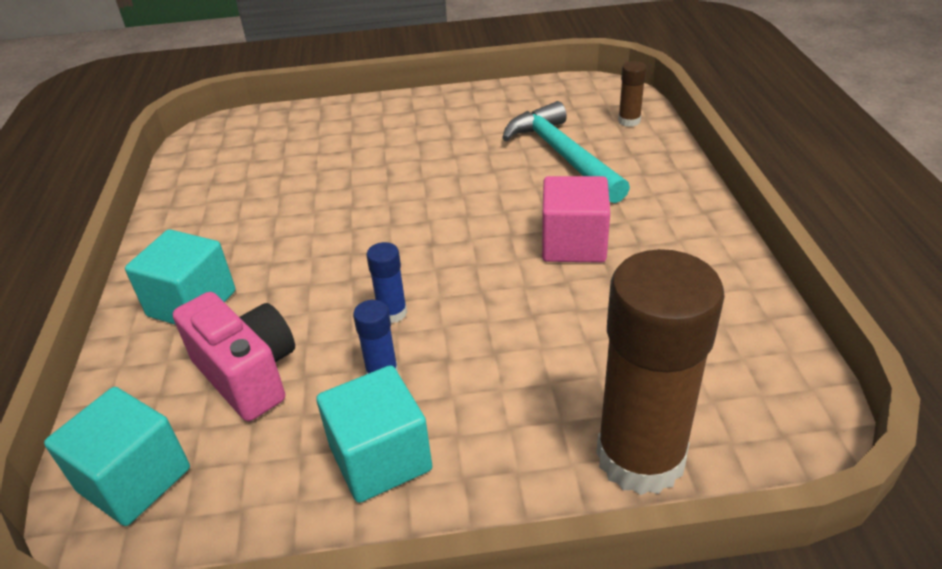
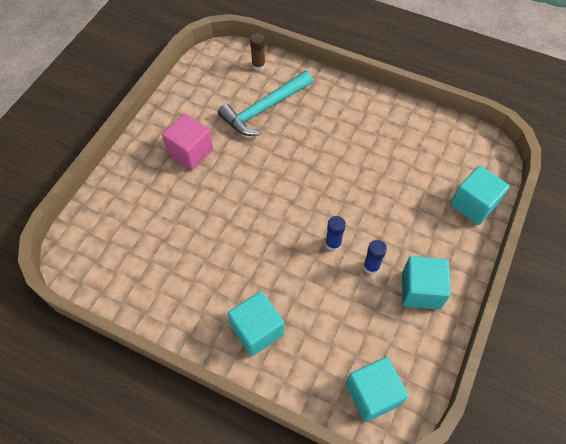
camera: 60 degrees left, 20 degrees up
pink camera [173,292,295,421] -> none
turquoise hammer [502,101,630,203] -> turquoise hammer turned 45 degrees counterclockwise [218,71,313,136]
pink cube [542,176,610,263] -> pink cube moved to [162,114,213,170]
brown glue stick [596,249,725,495] -> turquoise cube [450,165,510,225]

